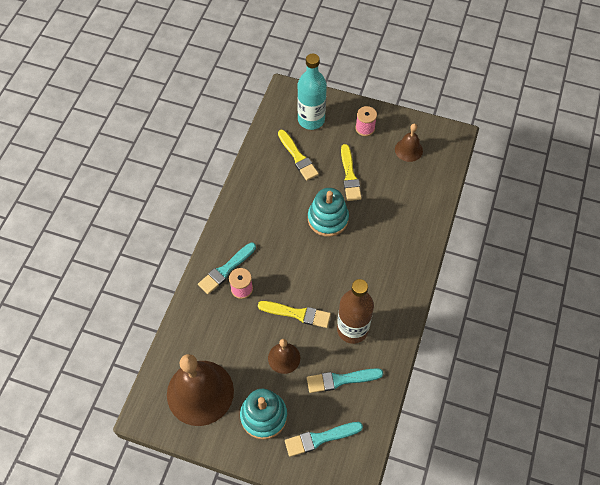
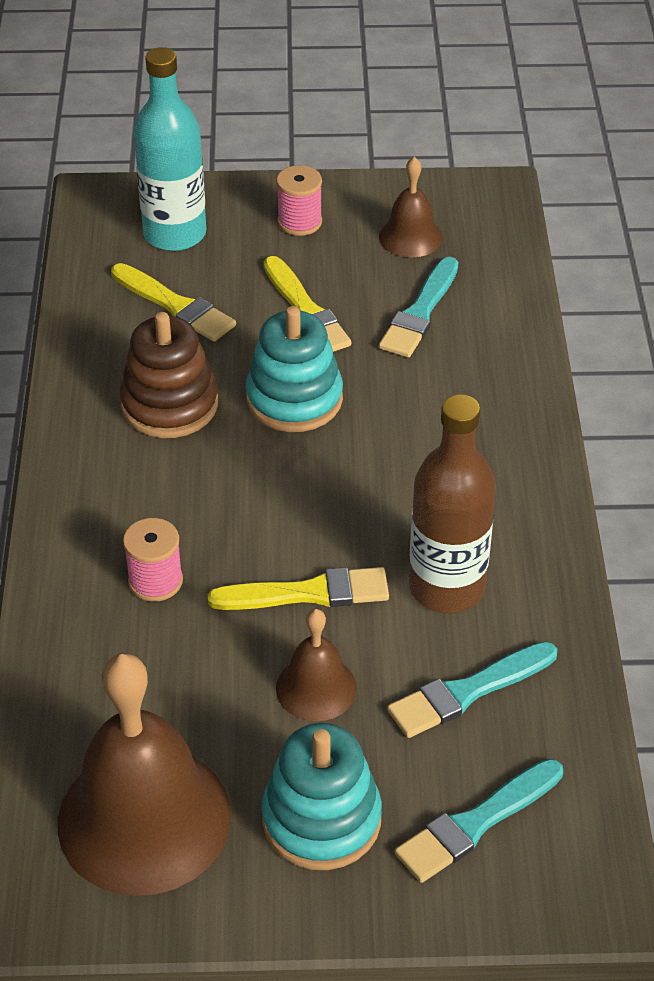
camera: 20 degrees left, 15 degrees down
turquoise brush [198,243,256,294] -> turquoise brush moved to [379,257,458,357]
none -> brown stacking toy [120,312,218,438]

